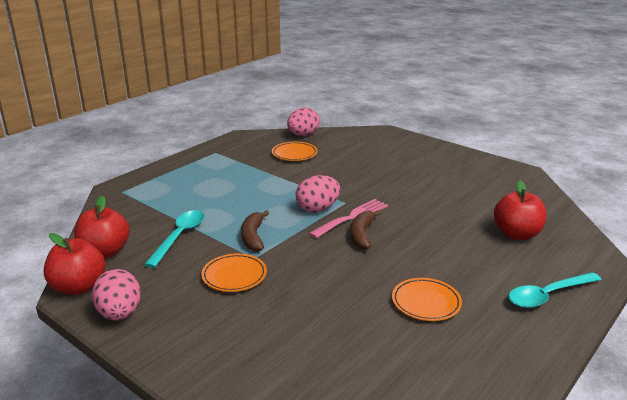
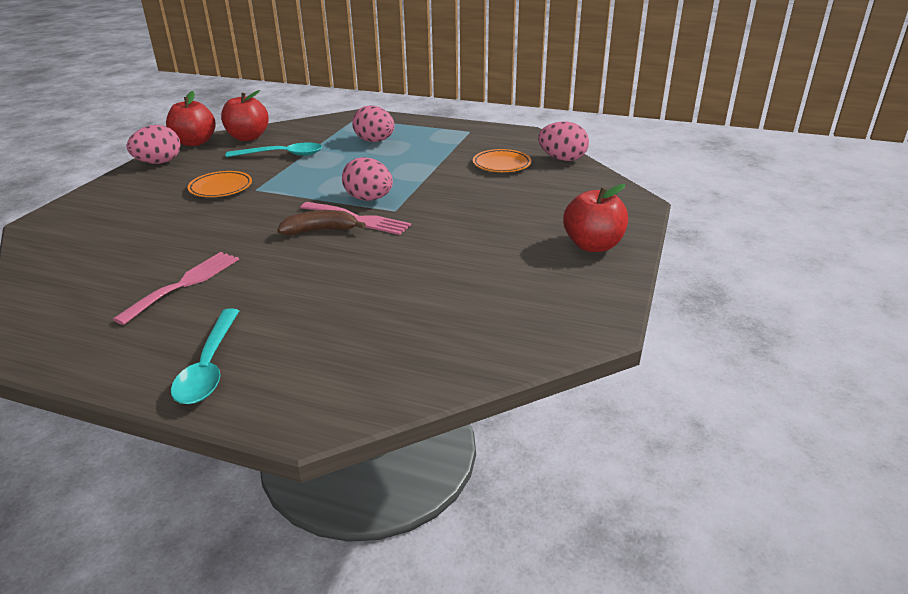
camera: 70 degrees right, 5 degrees up
brown banana [241,210,269,252] -> none
orange plate [392,278,462,321] -> pink fork [113,252,239,325]
red apple [494,180,547,240] -> red apple moved to [563,184,628,252]
turquoise spoon [508,272,602,308] -> turquoise spoon turned 135 degrees counterclockwise [171,308,239,404]
none -> pink egg [352,105,395,142]

